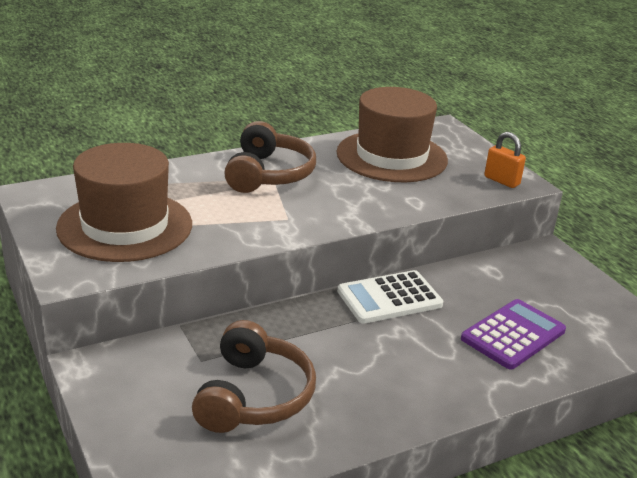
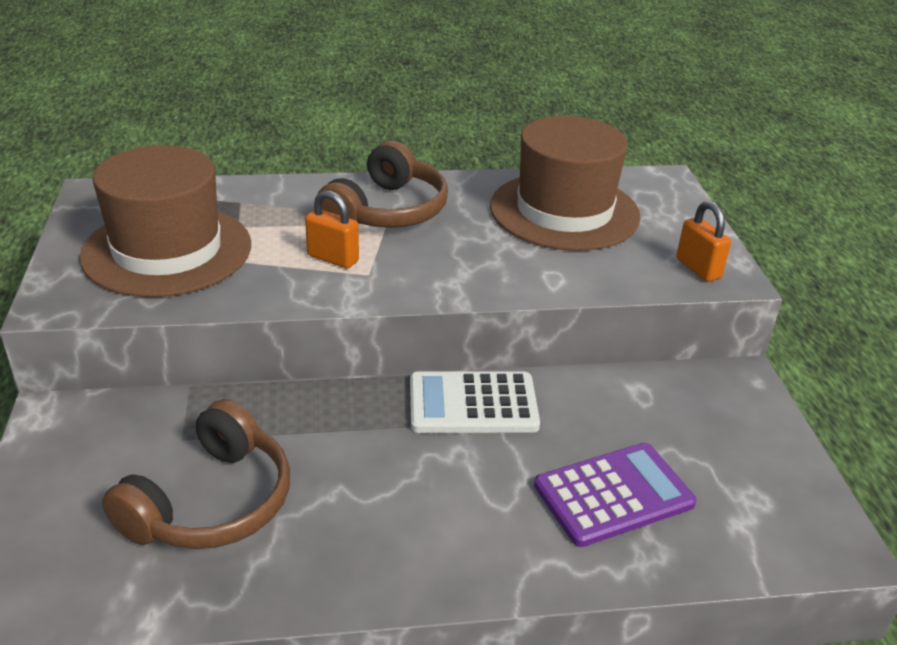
camera: 20 degrees right, 5 degrees up
none -> orange padlock [305,190,359,269]

